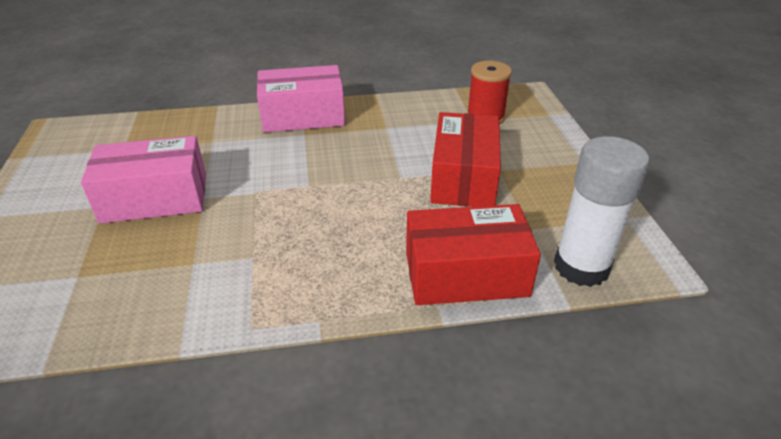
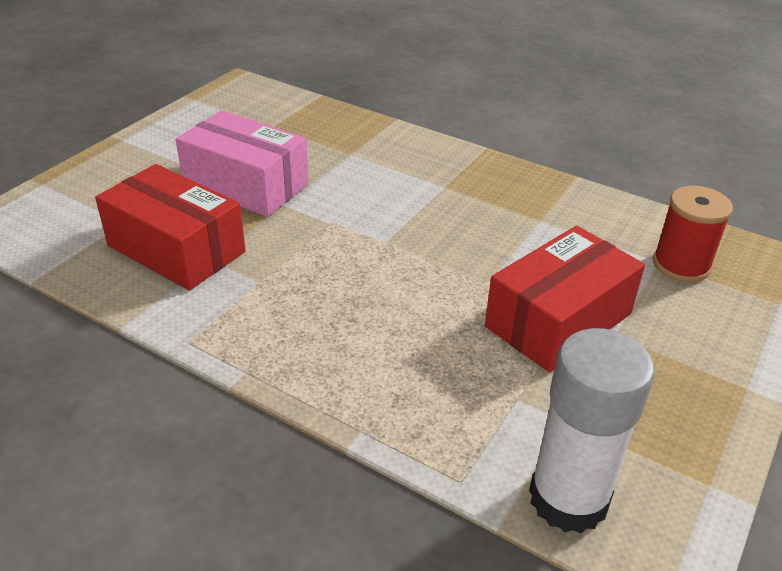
camera: 40 degrees right, 0 degrees up
pink box [257,65,345,132] -> none
red box [406,204,541,305] -> red box moved to [95,164,246,291]

